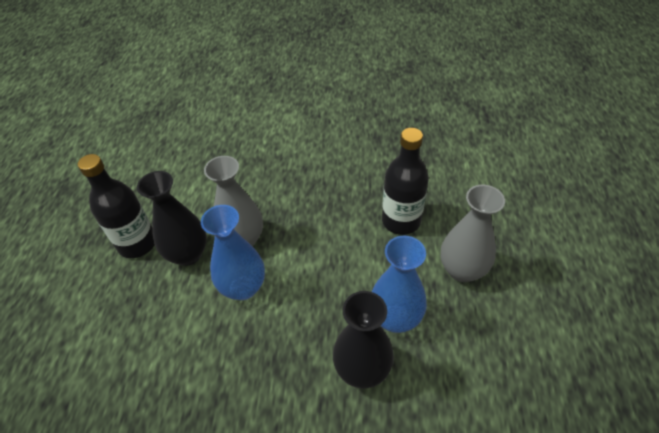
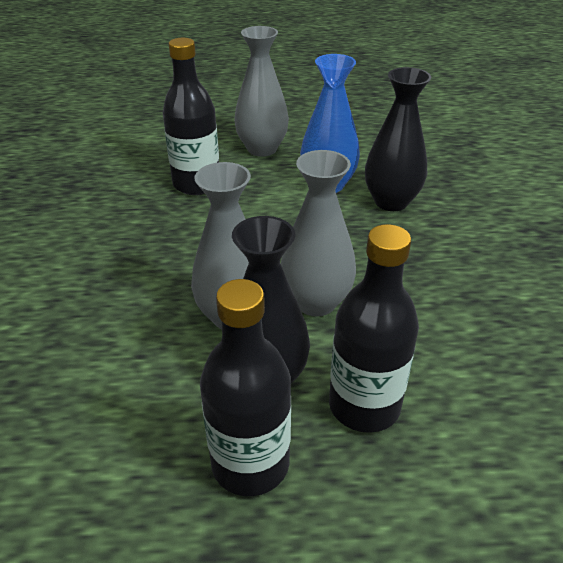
camera: 100 degrees left, 10 degrees down
blue vase [201,205,265,300] -> grey vase [281,150,356,317]
none -> black bottle [329,224,419,433]

